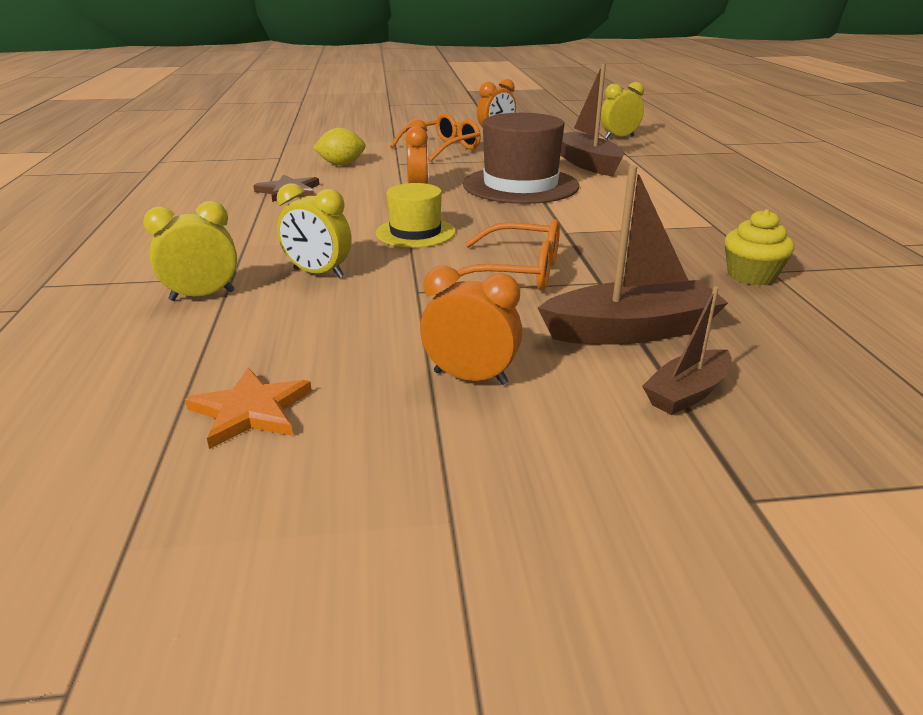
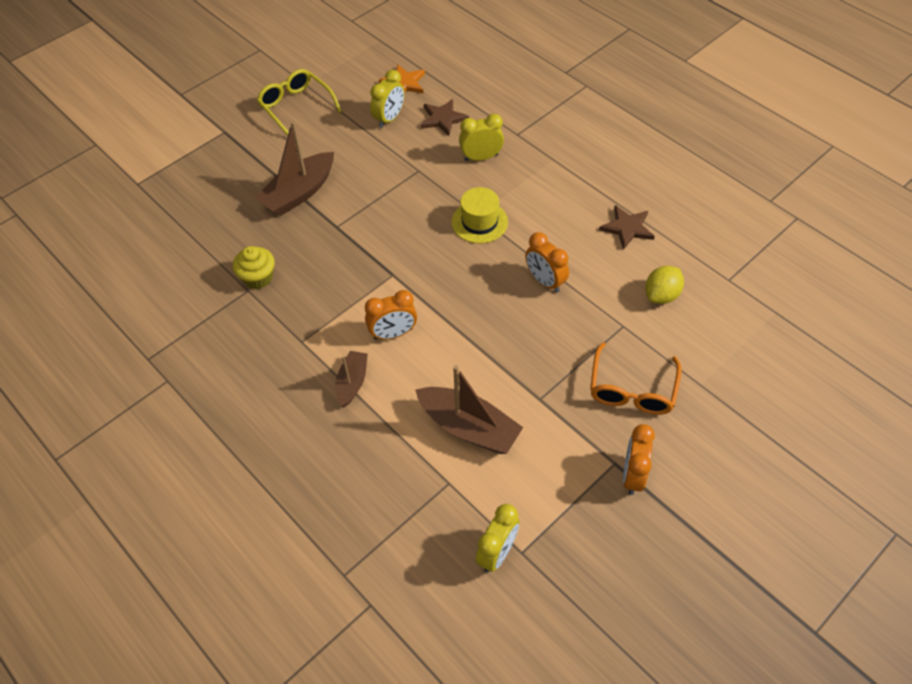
camera: 145 degrees right, 25 degrees up
yellow clock [143,201,237,301] -> yellow clock moved to [370,70,404,128]
orange clock [420,266,522,385] -> orange clock moved to [365,290,417,340]
orange glasses [457,219,560,291] -> none
brown hat [463,113,579,204] -> none
brown boat [642,286,732,415] -> brown boat moved to [336,351,368,407]
none -> yellow glasses [257,69,342,136]
none -> brown star [421,99,469,136]

